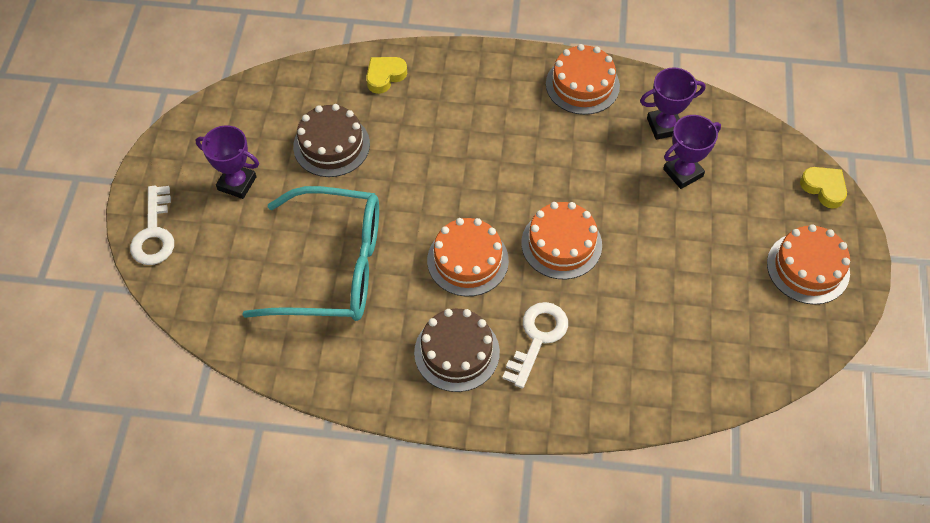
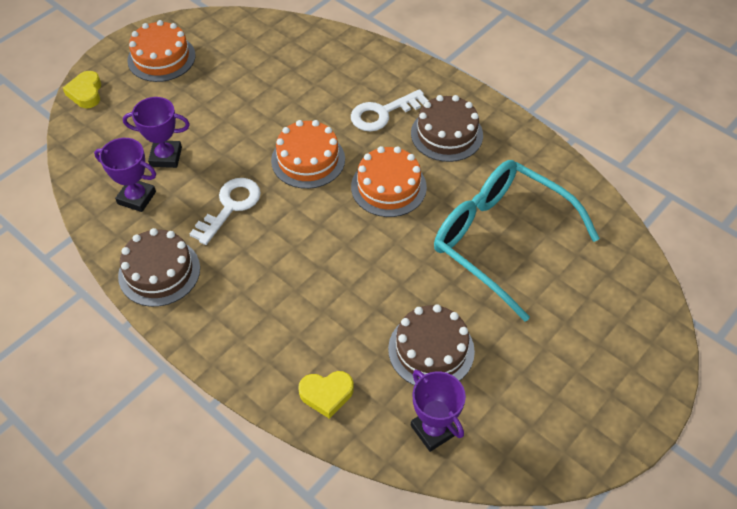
camera: 145 degrees left, 5 degrees down
white key [130,186,174,265] -> white key moved to [190,178,261,245]
purple trophy [196,125,259,199] -> purple trophy moved to [411,370,466,452]
orange cake [546,44,620,115] -> brown cake [118,228,200,307]

